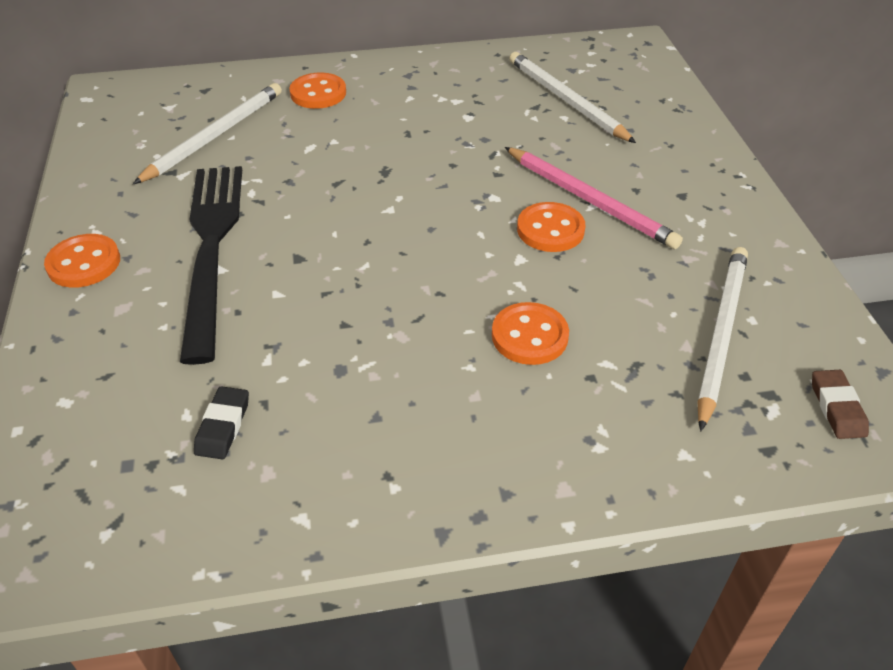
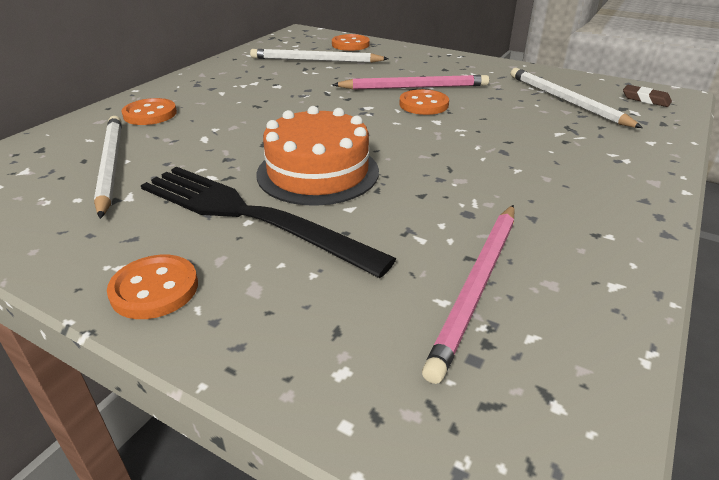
camera: 50 degrees left, 10 degrees down
black eraser [194,386,249,459] -> pink pencil [422,205,515,384]
orange button [492,302,569,365] -> orange button moved to [332,34,370,51]
none -> orange cake [257,106,379,206]

